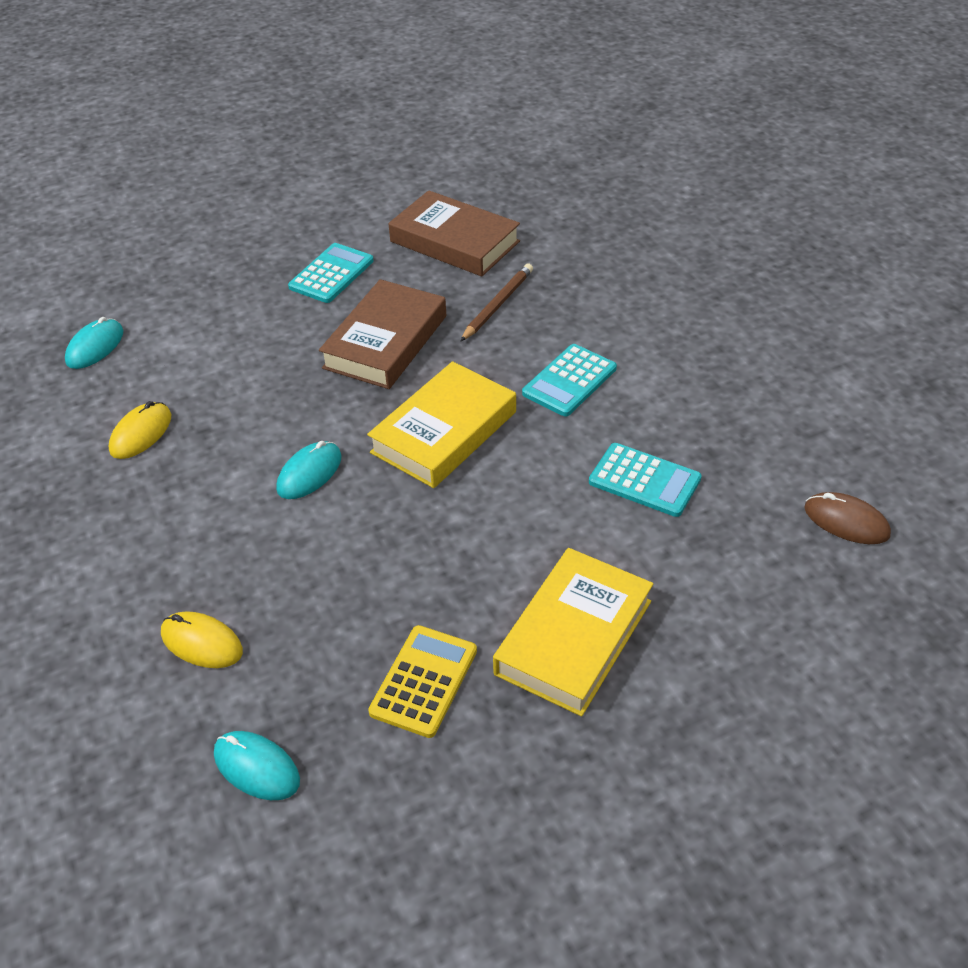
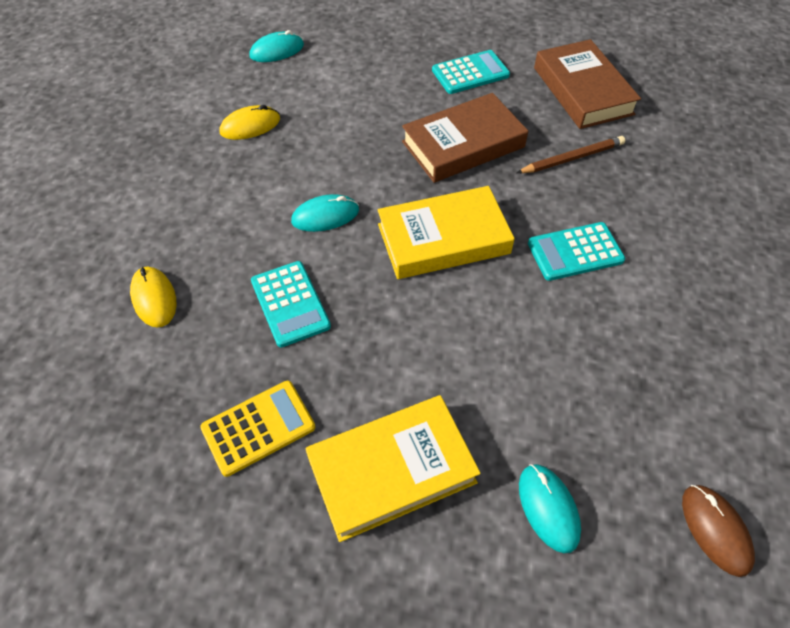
camera: 35 degrees right, 10 degrees up
turquoise mouse [214,731,300,800] -> turquoise mouse moved to [519,464,581,553]
turquoise calculator [589,443,702,517] -> turquoise calculator moved to [251,261,331,347]

